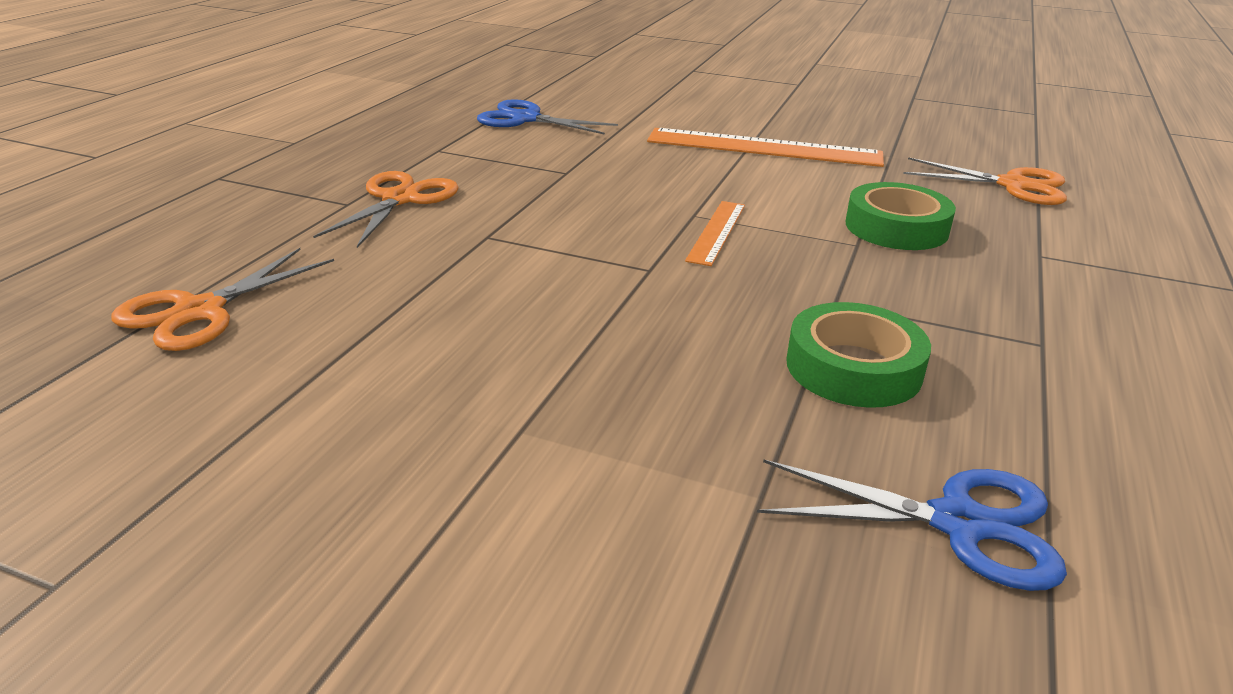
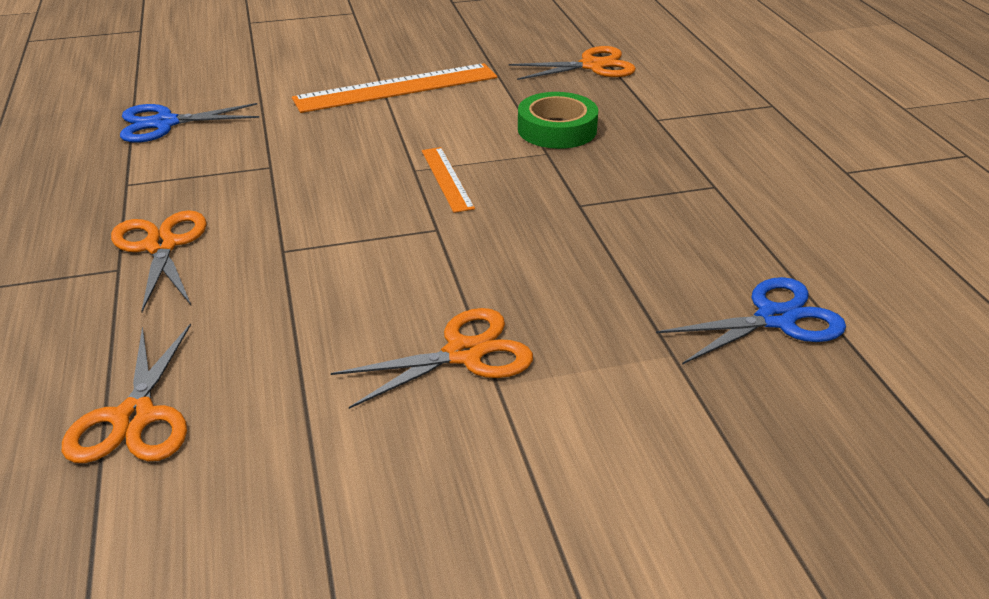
camera: 35 degrees left, 5 degrees up
green tape [786,302,931,408] -> none
none -> orange scissors [331,308,533,409]

